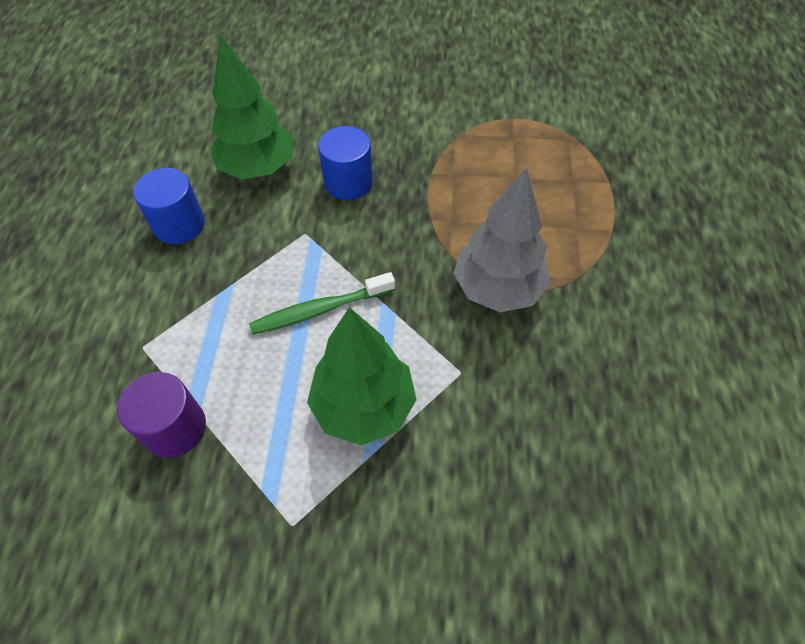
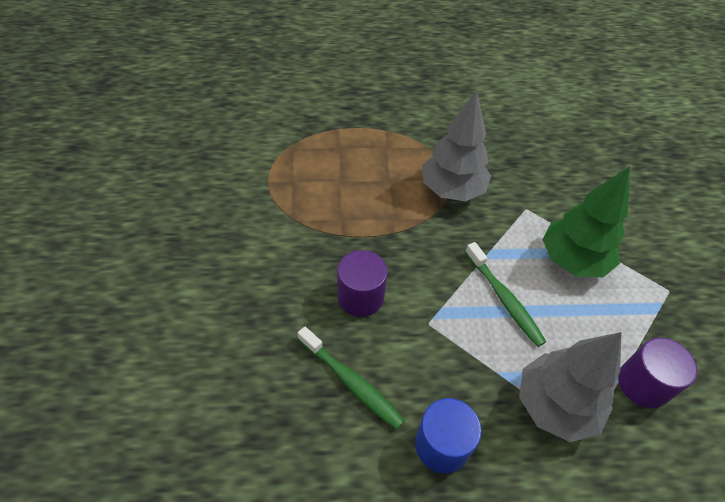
camera: 100 degrees left, 5 degrees down
green tree [210,35,293,179] -> green toothbrush [298,326,405,430]
blue cylinder [318,126,373,200] -> purple cylinder [337,250,387,317]
none -> grey tree [519,332,621,442]

